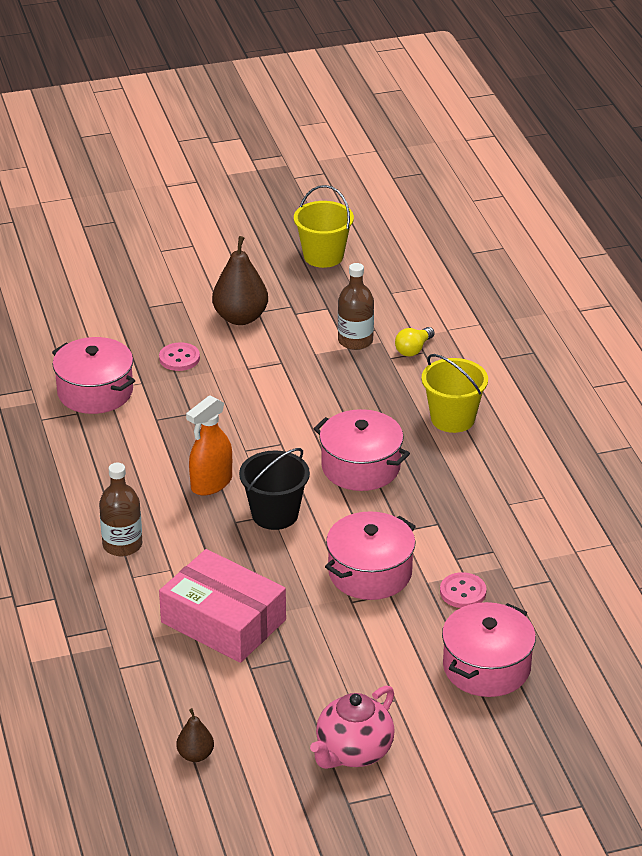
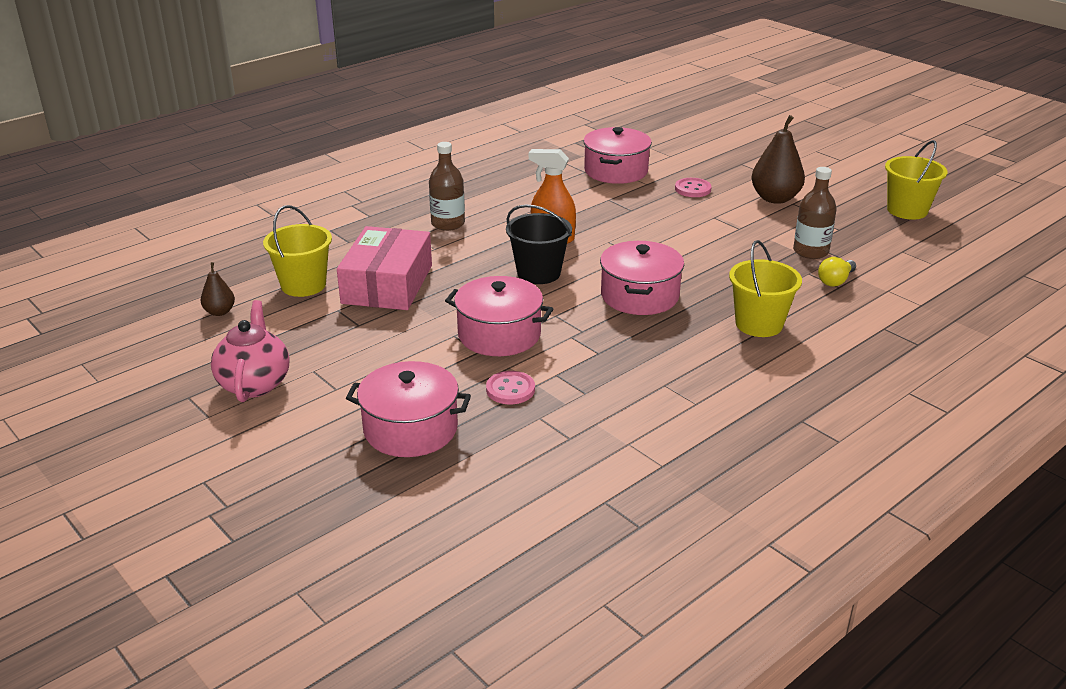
camera: 65 degrees right, 5 degrees down
pink teapot [310,685,395,769] -> pink teapot turned 75 degrees clockwise [211,300,289,402]
yellow light bulb [395,327,435,357] -> yellow light bulb turned 60 degrees counterclockwise [818,257,856,287]
none -> yellow bucket [263,205,332,297]

